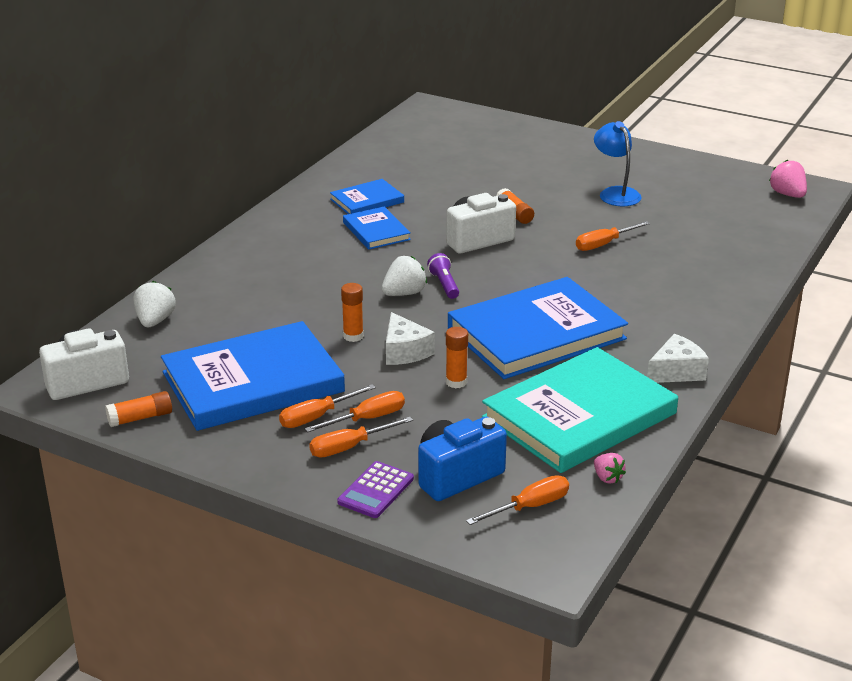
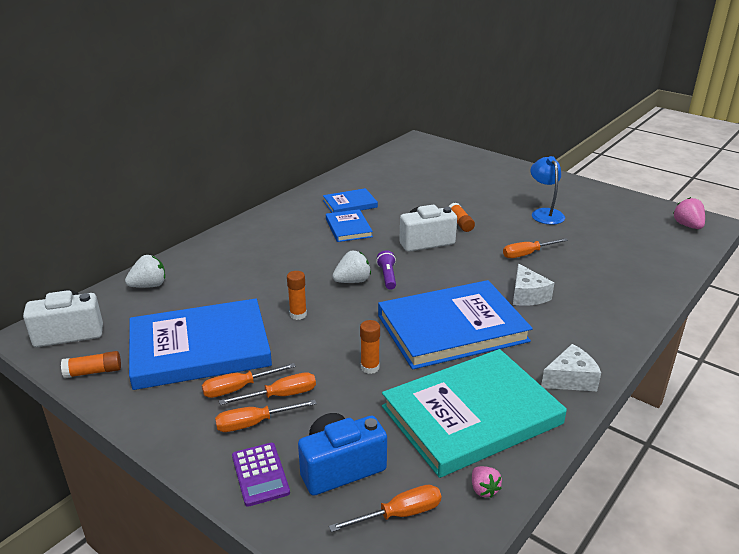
camera: 10 degrees right, 0 degrees up
white strawberry [134,281,176,327] -> white strawberry turned 45 degrees clockwise [125,255,165,288]
purple calculator [337,461,414,518] -> purple calculator turned 60 degrees counterclockwise [232,443,290,507]
white cheese [386,312,435,365] -> white cheese moved to [513,264,554,306]

